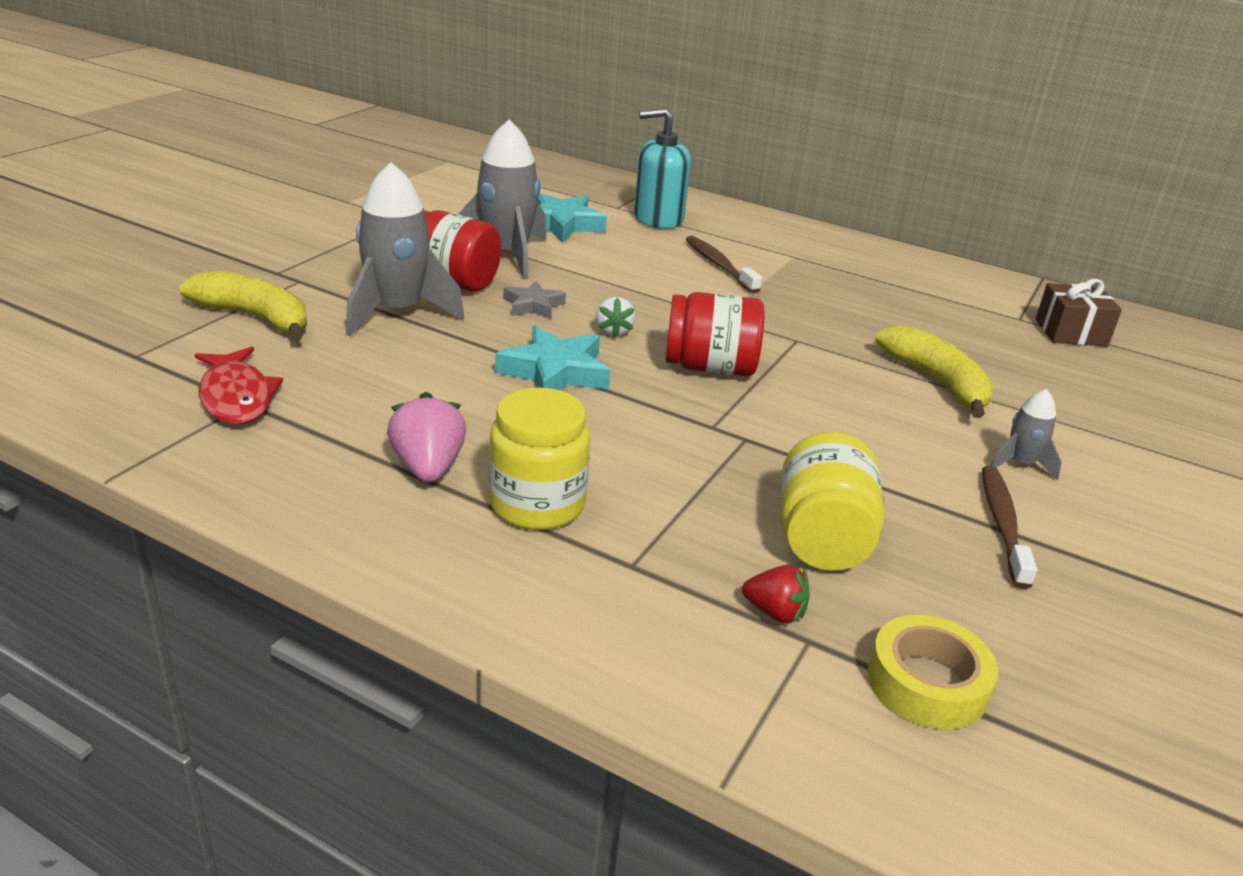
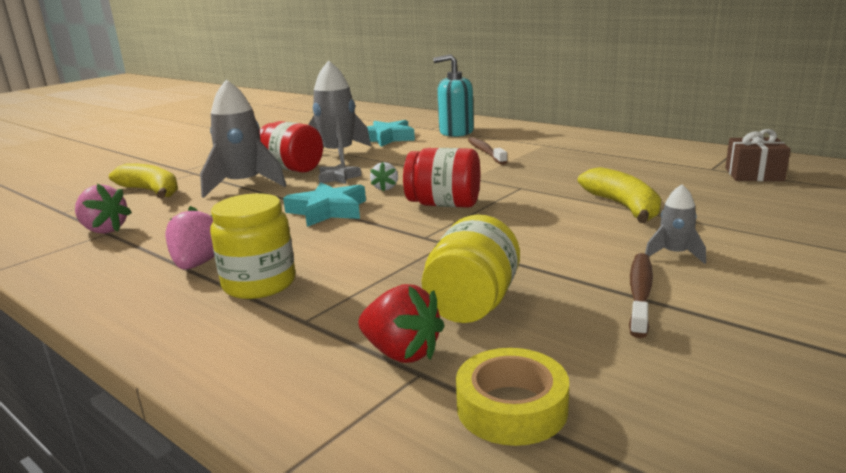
camera: 15 degrees right, 10 degrees down
red fish [194,347,283,424] -> pink strawberry [75,184,132,234]
red strawberry [742,565,810,623] -> red strawberry [359,284,445,363], size x1.55

